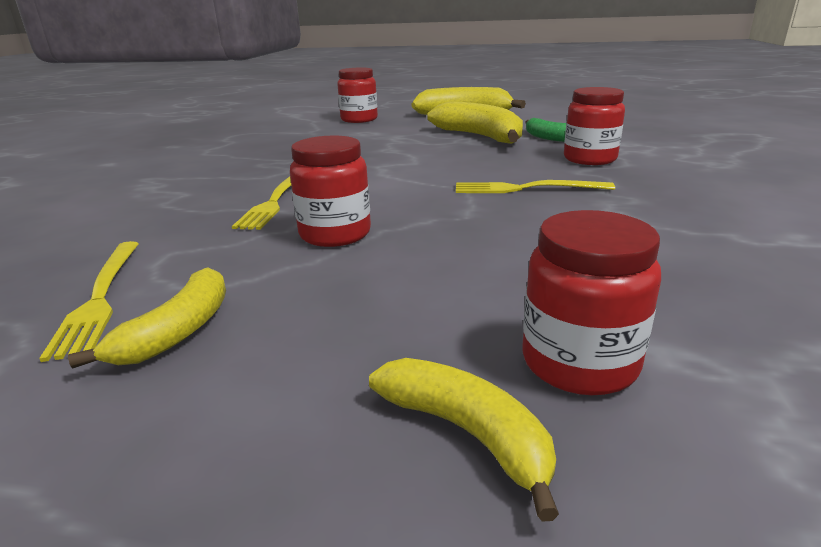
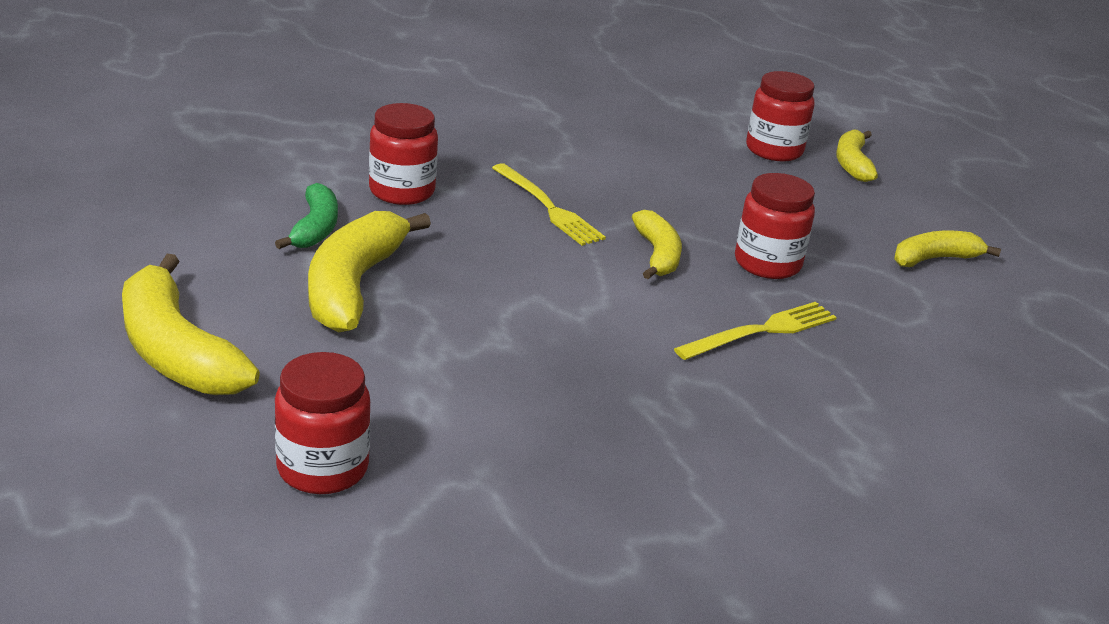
camera: 135 degrees left, 5 degrees up
yellow fork [39,241,139,362] -> none
none -> yellow banana [632,210,682,279]

